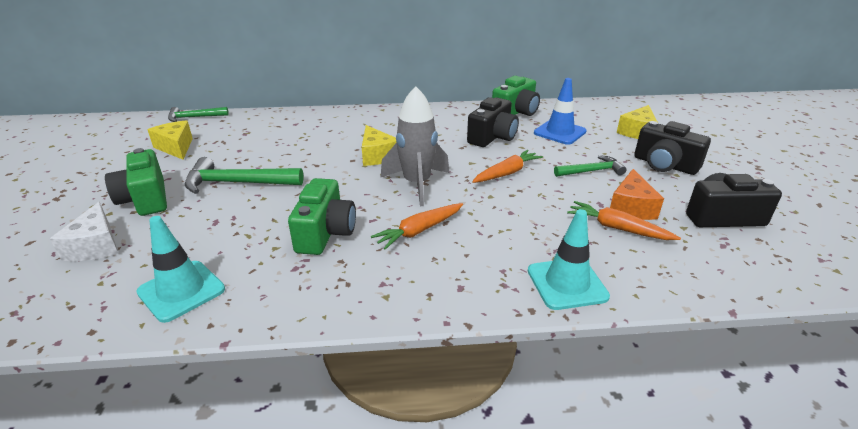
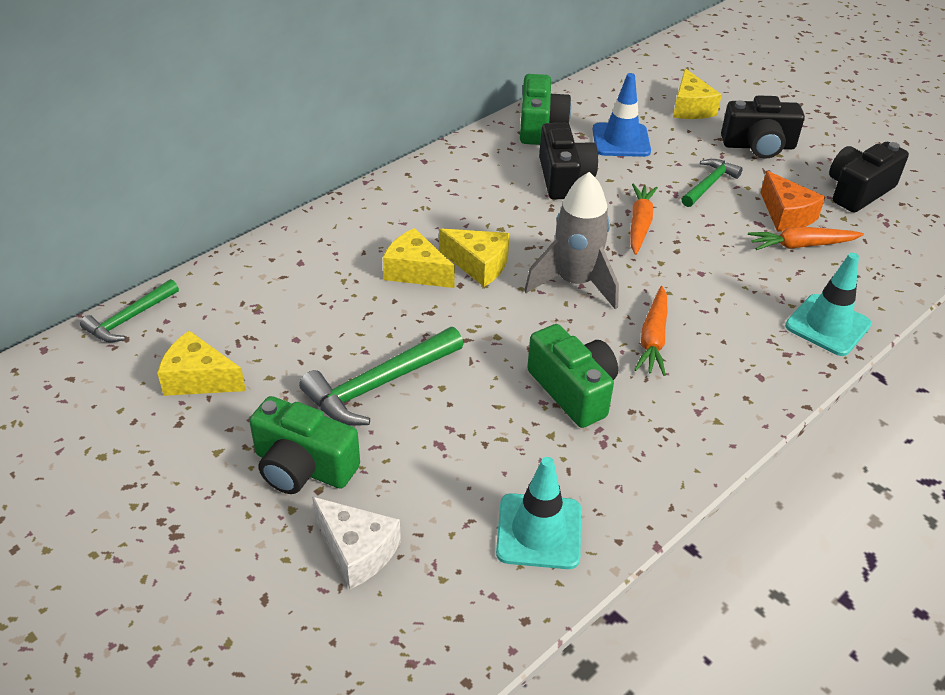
camera: 40 degrees left, 10 degrees up
none -> yellow cheese [383,228,455,288]

